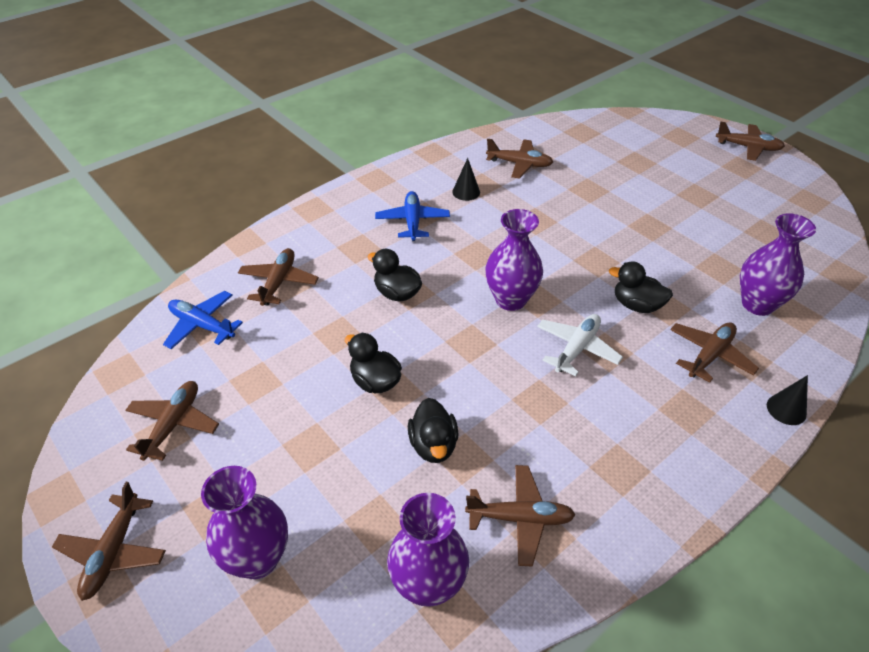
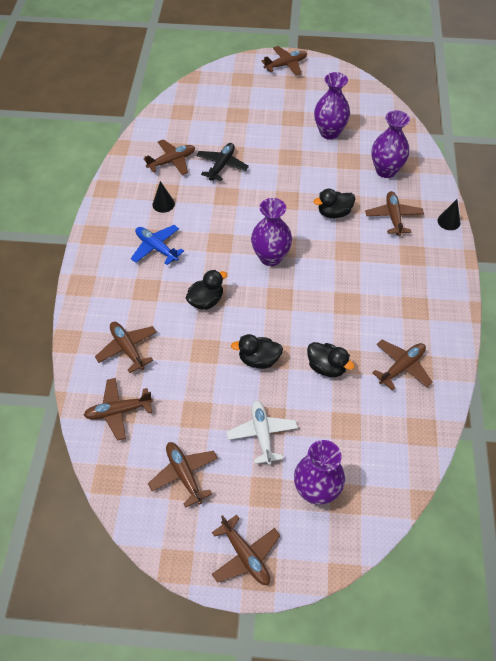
camera: 45 degrees left, 10 degrees up
blue plane [163,291,243,349] -> brown plane [84,378,153,441]
black duck [367,249,422,302] -> black duck turned 150 degrees clockwise [186,270,228,310]
purple vase [387,493,469,607] -> purple vase moved to [314,72,350,140]
white plane [537,314,623,377] -> white plane moved to [227,400,298,465]
none -> black plane [196,143,249,181]

